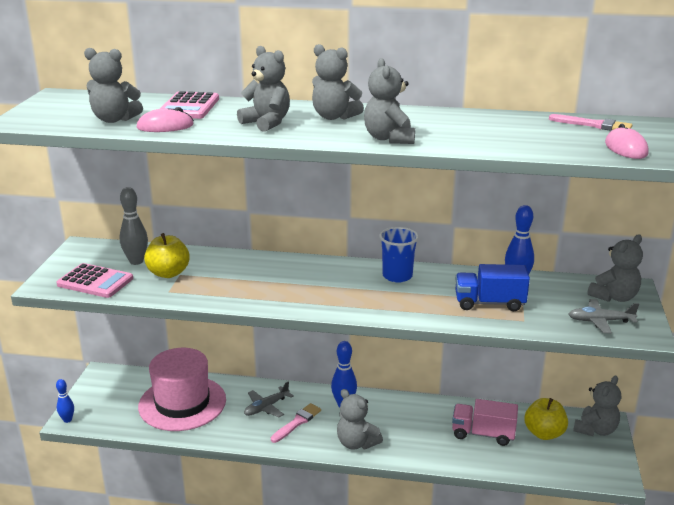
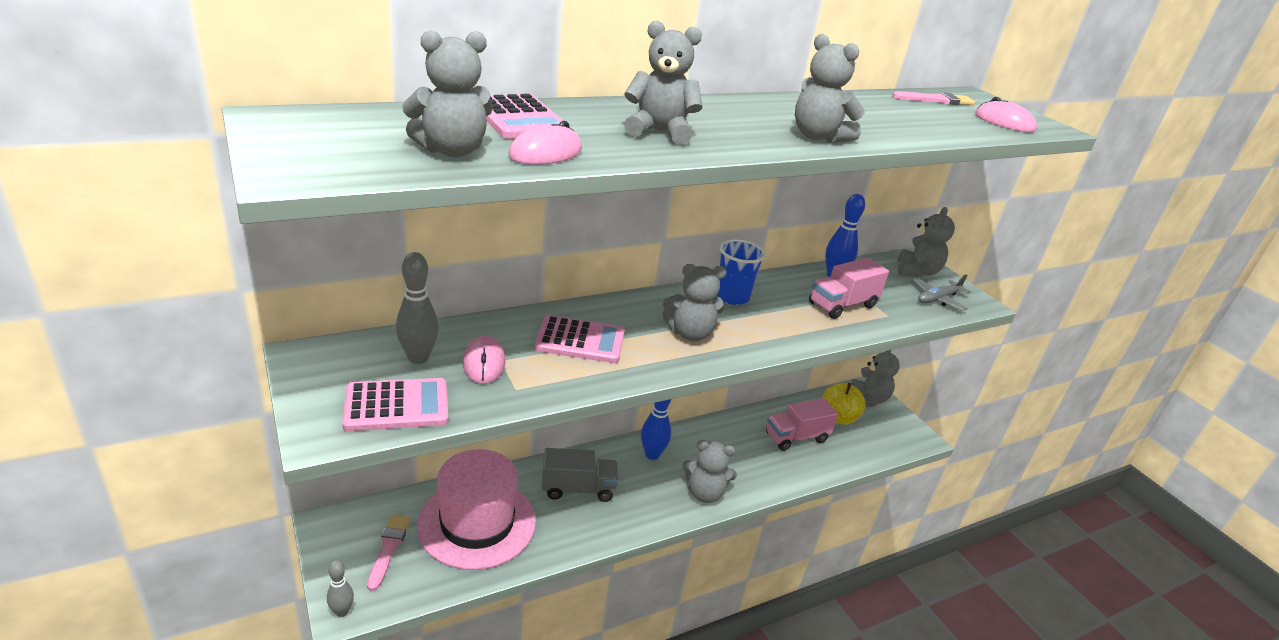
camera: 40 degrees left, 5 degrees up
blue bowling pin [56,379,74,423] -> grey bowling pin [327,560,354,617]
yellow apple [144,233,190,278] -> pink mouse [463,336,505,384]
grey plane [244,381,294,417] -> grey truck [542,448,618,502]
pink brush [271,403,321,443] -> pink brush moved to [367,515,411,591]
grey teddy bear [312,44,364,120] -> grey teddy bear moved to [663,264,727,341]
blue truck [455,264,530,311] -> pink truck [809,258,889,319]
none -> pink calculator [535,315,625,363]

